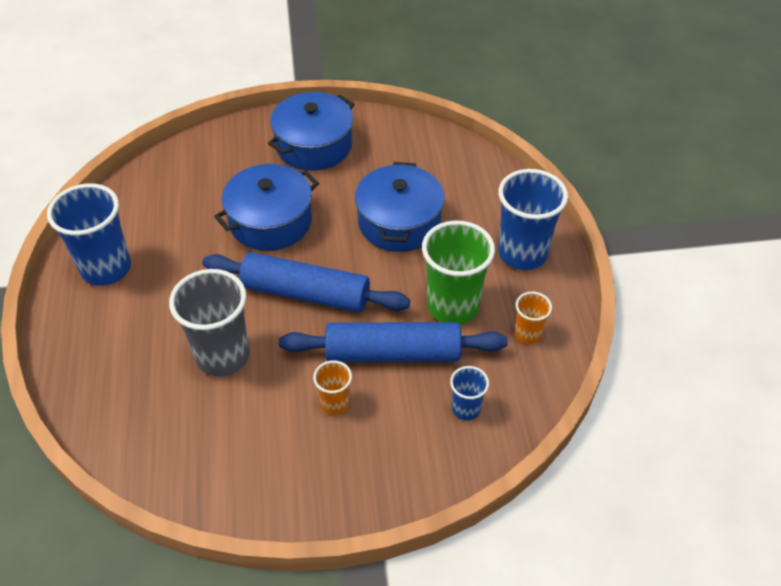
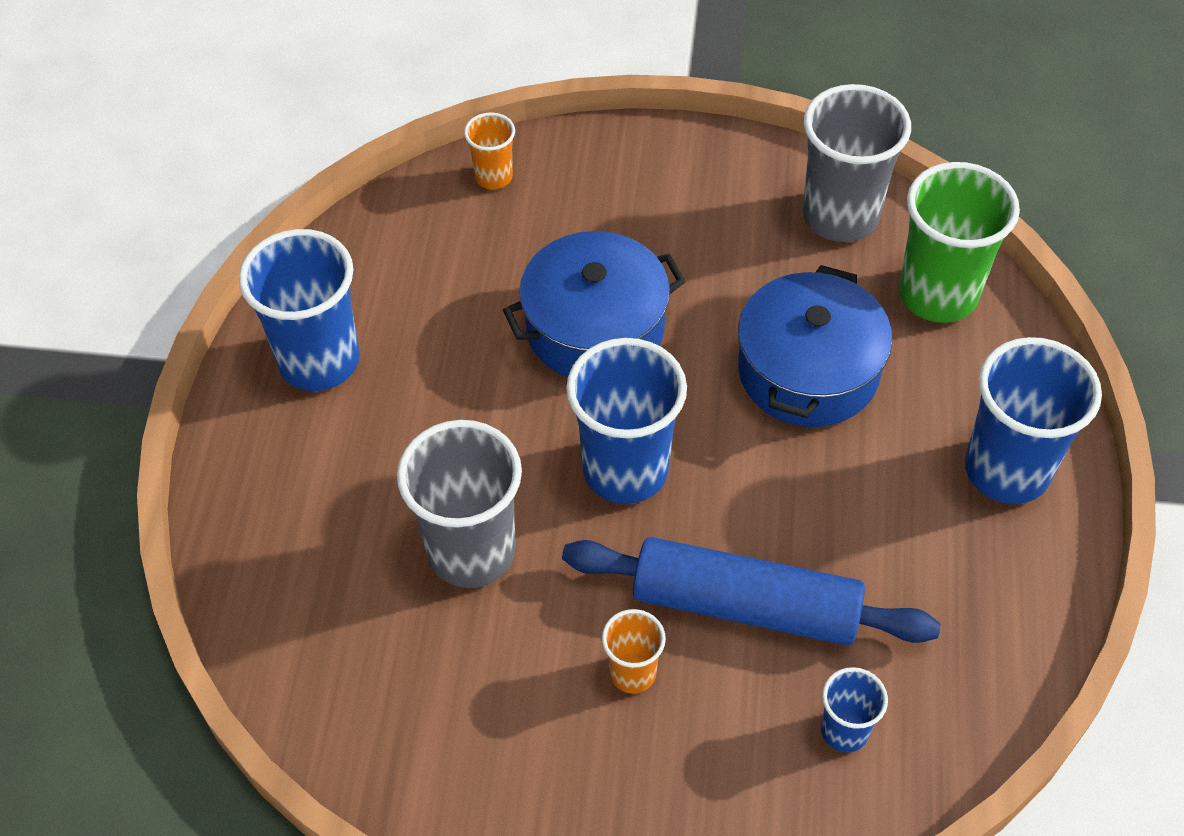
camera: 15 degrees right, 5 degrees up
blue rolling pin [202,252,410,312] -> blue cup [566,338,687,504]
blue pot [268,92,355,171] -> none
green cup [422,221,495,325] -> green cup moved to [899,162,1020,323]
orange cup [515,292,552,344] -> orange cup moved to [464,112,515,189]
none -> grey cup [803,84,911,242]

